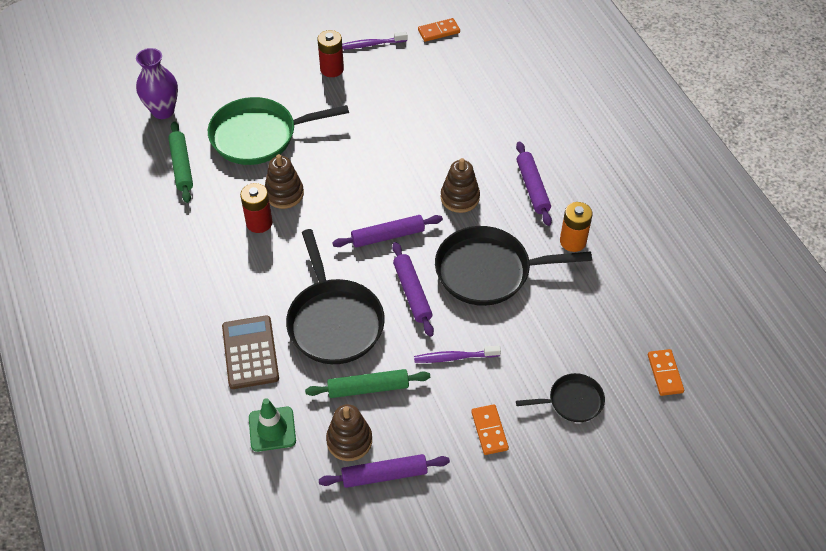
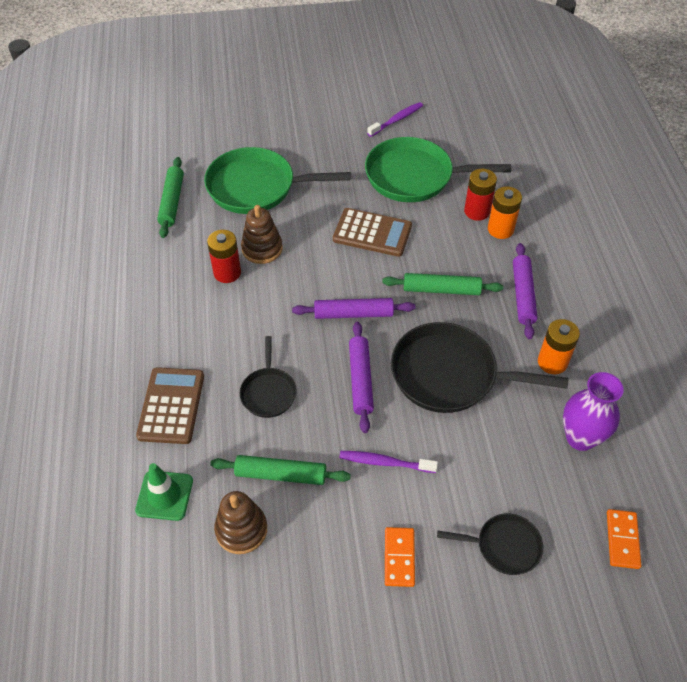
camera: 15 degrees right, 0 degrees up
purple vase [136,48,178,119] -> purple vase moved to [563,372,624,451]
black pan [286,229,385,364] -> black pan [240,336,297,418], size x0.53
red battery [318,30,344,77] -> red battery moved to [464,169,497,221]
purple rolling pin [319,454,450,488] -> none
purple toothbrush [342,32,408,50] -> purple toothbrush turned 135 degrees clockwise [367,102,423,137]
orange domino [418,18,460,42] -> none
brown stacking toy [441,158,480,213] -> green rolling pin [382,273,503,295]
none -> brown calculator [333,208,412,257]
none -> green pan [365,137,511,202]
none -> orange battery [488,186,522,239]

